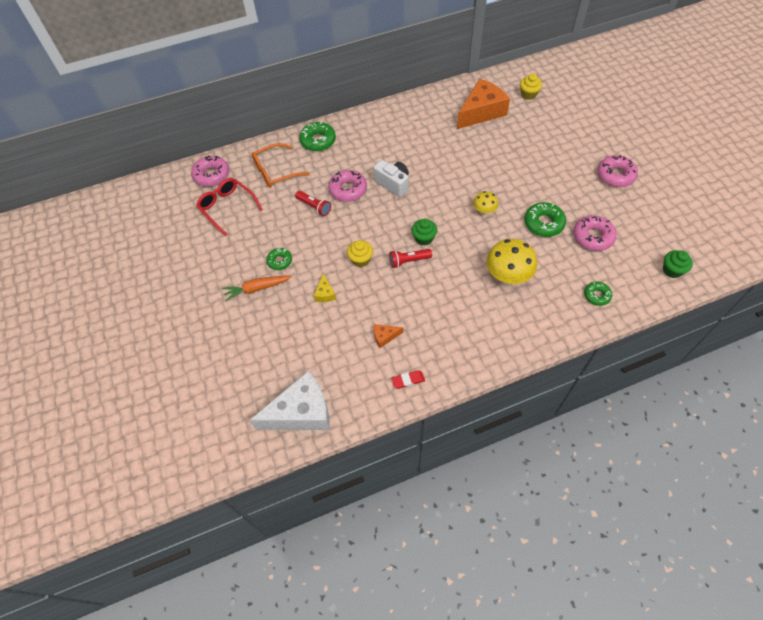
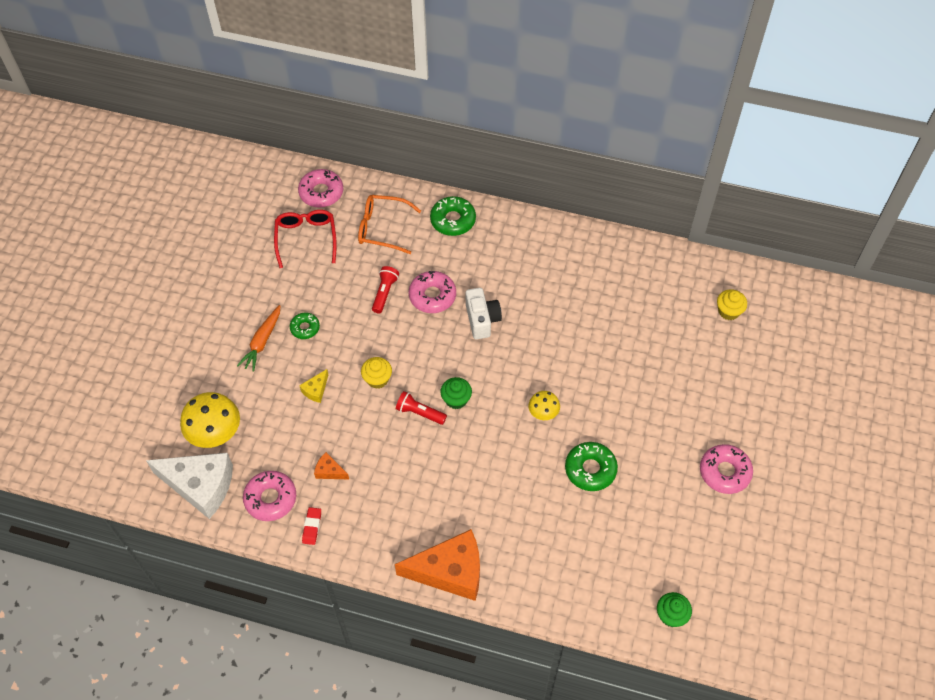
camera: 35 degrees right, 0 degrees up
orange carrot [222,276,292,301] -> orange carrot turned 90 degrees counterclockwise [237,305,280,372]
red flashlight [295,191,331,216] -> red flashlight turned 150 degrees counterclockwise [372,266,399,313]
red eraser [392,370,425,389] -> red eraser turned 75 degrees clockwise [302,507,321,545]
orange cheese [457,79,510,129] -> orange cheese moved to [395,529,480,601]
yellow mushroom [486,239,537,284] -> yellow mushroom moved to [180,392,240,448]
pink donut [573,215,617,251] -> pink donut moved to [243,471,296,521]
green donut [584,281,612,306] -> none

